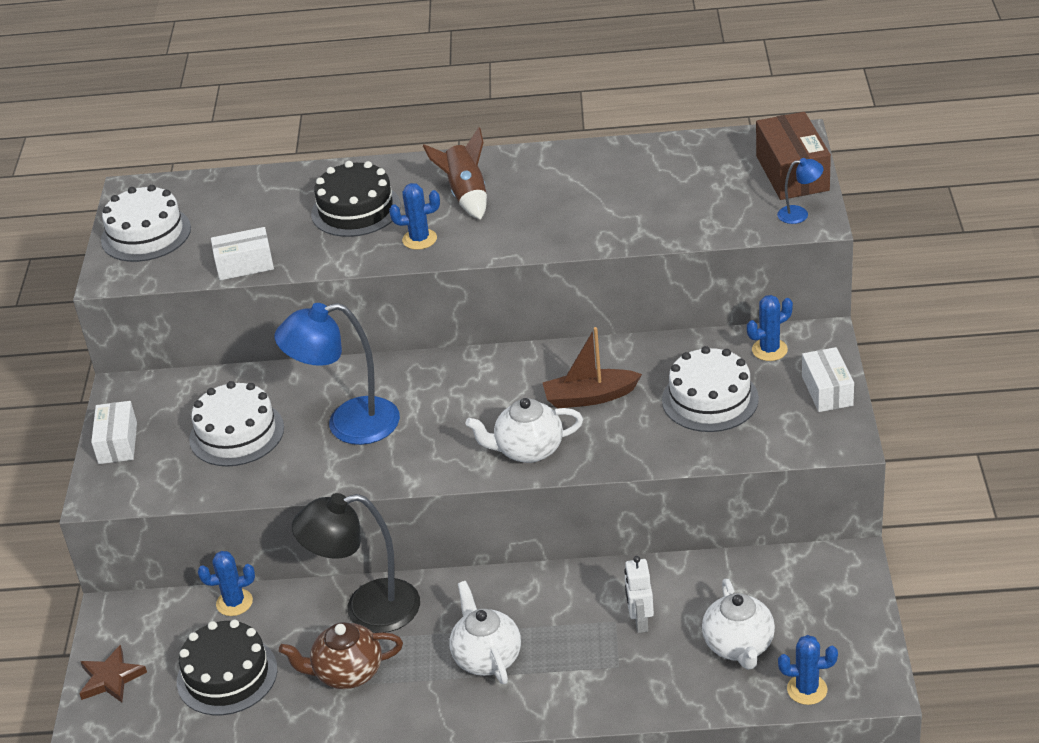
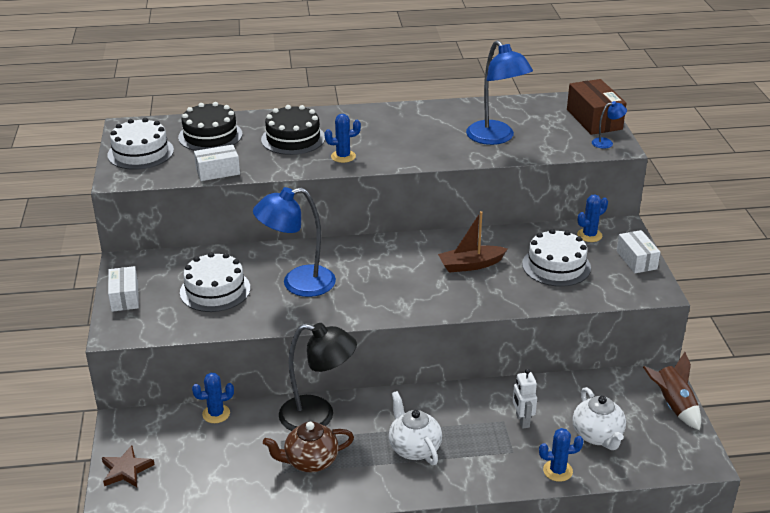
camera: 10 degrees left, 5 degrees down
black cake [177,620,277,715] -> black cake moved to [178,102,243,151]
black lamp [292,493,420,633] -> black lamp turned 150 degrees counterclockwise [279,323,357,431]
brown rocket [423,127,487,220] -> brown rocket moved to [643,352,701,430]
white teapot [465,398,583,463] -> none
blue cactus [778,635,838,705] -> blue cactus moved to [539,428,584,482]
none -> blue lamp [466,40,533,145]

